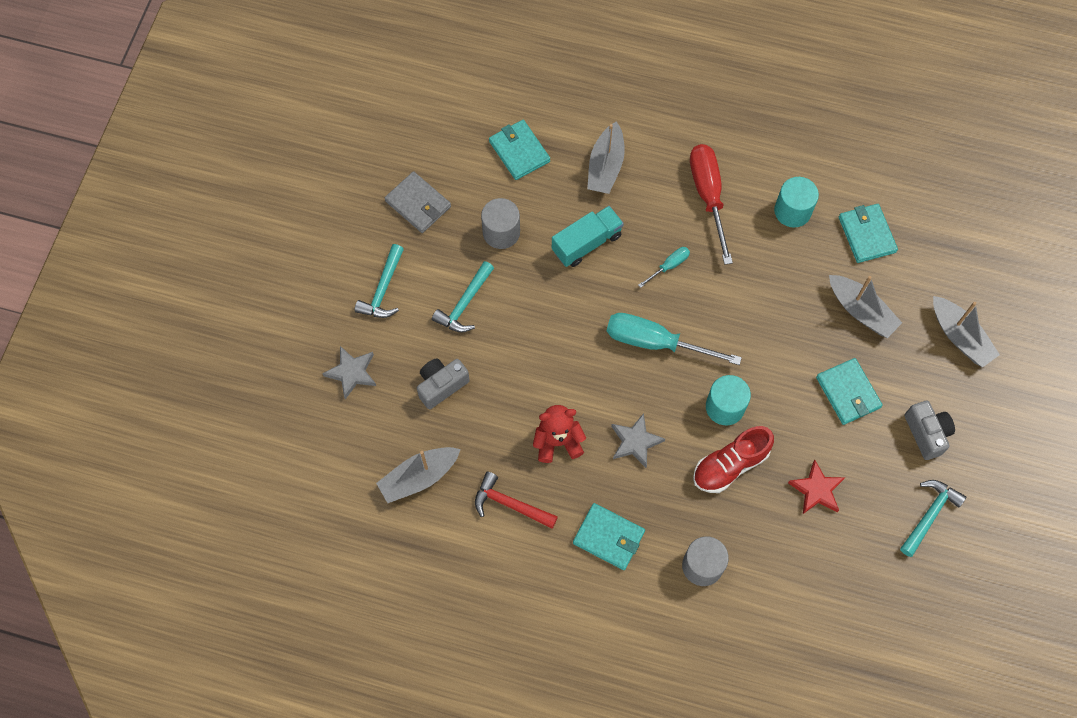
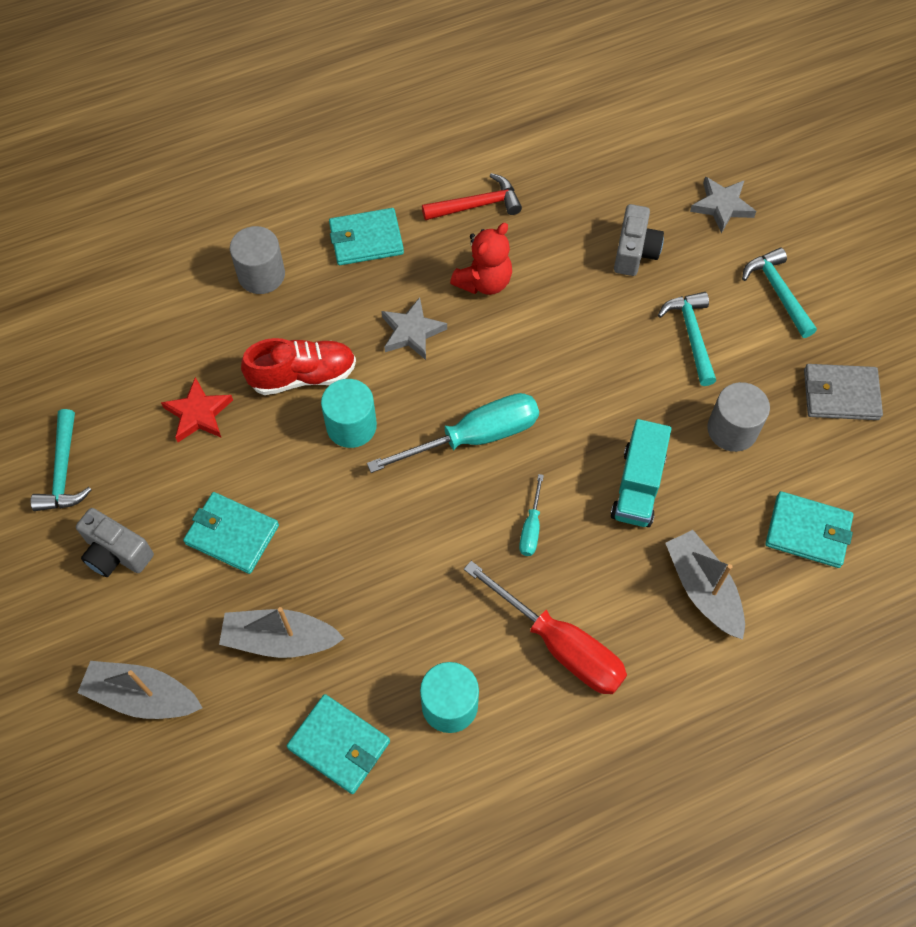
camera: 140 degrees right, 5 degrees down
grey boat [376,447,461,503] -> none
red shoe [693,426,774,493] -> red shoe turned 60 degrees clockwise [241,338,356,395]

